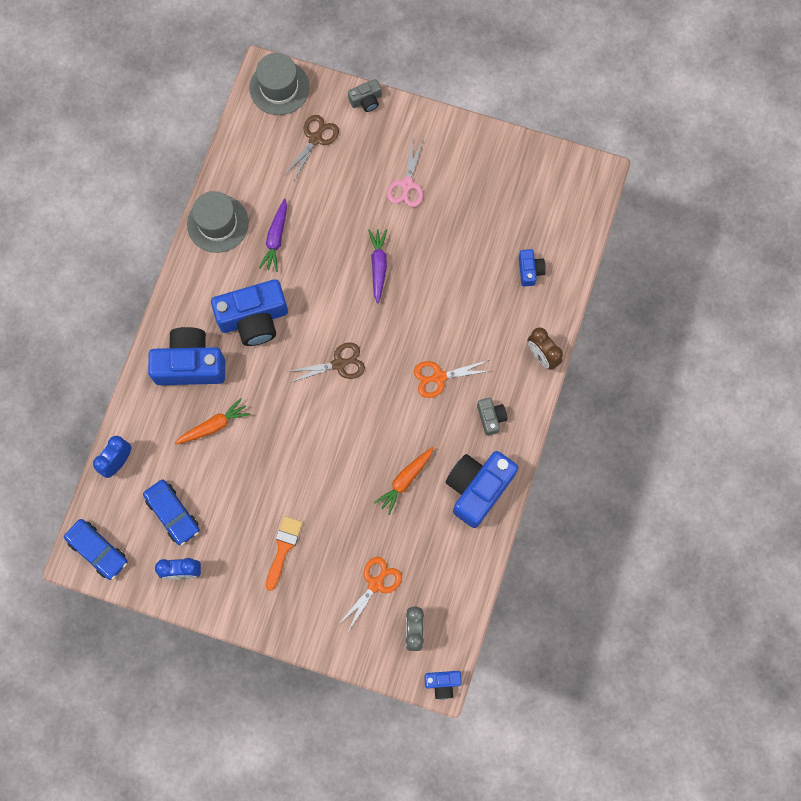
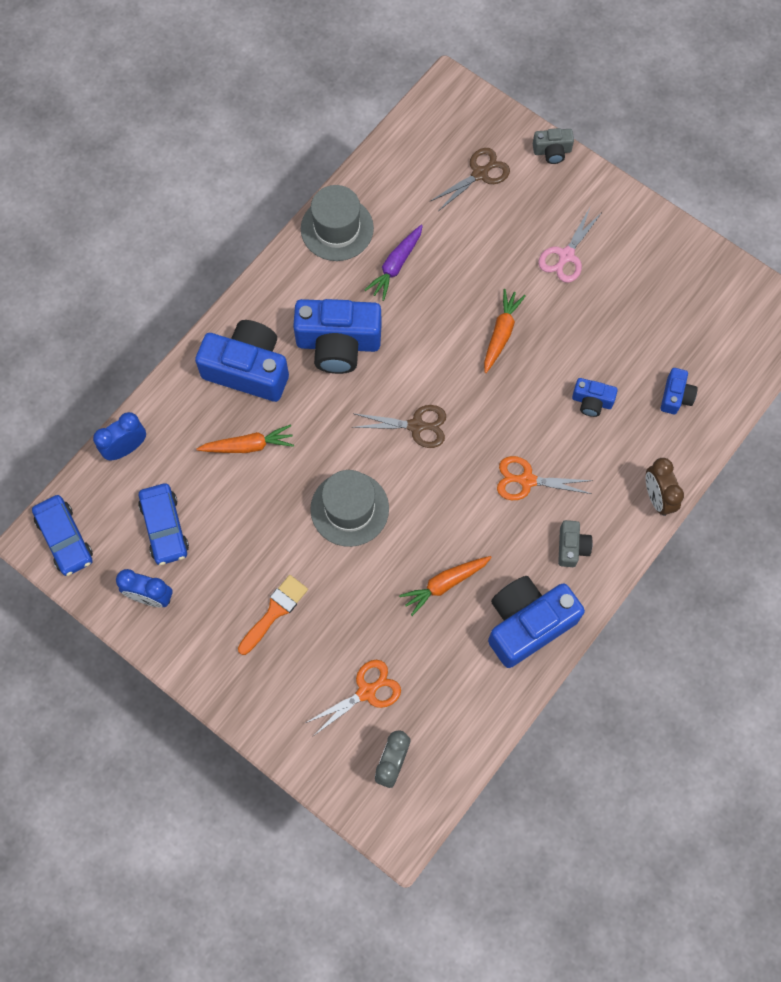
camera: 20 degrees right, 5 degrees down
grey hat [249,53,309,115] -> grey hat moved to [310,470,389,547]
purple carrot [368,229,387,304] -> orange carrot [484,289,526,373]
blue camera [424,671,462,700] -> blue camera moved to [572,378,618,417]

